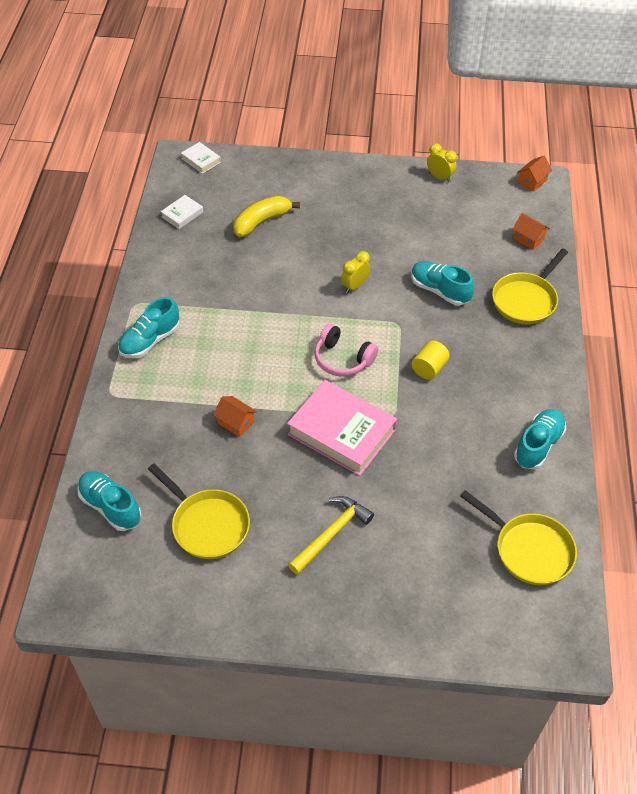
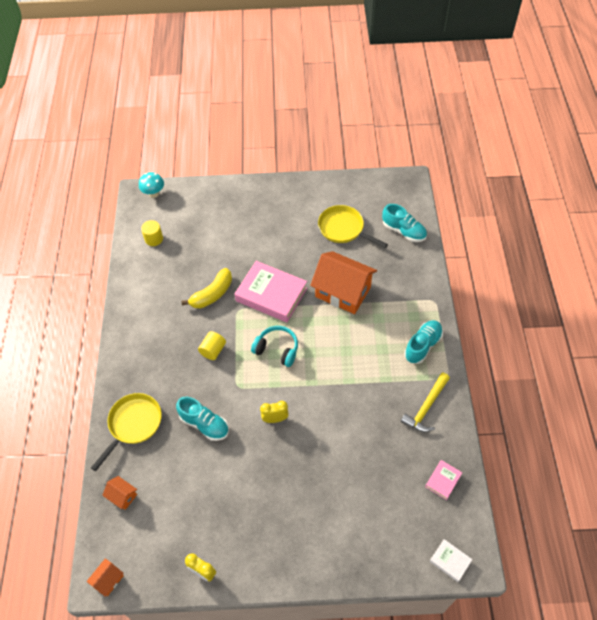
camera: 175 degrees right, 5 degrees up
white book [161,195,203,229] -> pink book [425,460,462,500]
orange house [213,396,257,437] -> orange house [310,251,377,314], size x2.32
yellow banana [233,196,300,237] -> yellow banana moved to [181,268,232,309]
yellow hammer [288,496,374,575] -> yellow hammer moved to [401,373,450,432]
pink headphones [314,323,378,377] -> turquoise headphones [251,326,298,367]
yellow clock [341,251,370,293] -> yellow clock turned 135 degrees counterclockwise [260,401,289,423]
yellow pan [460,490,577,585] -> yellow cylinder [141,220,163,246]
turquoise shoe [514,409,566,469] -> none
none -> turquoise mushroom [139,172,164,198]

